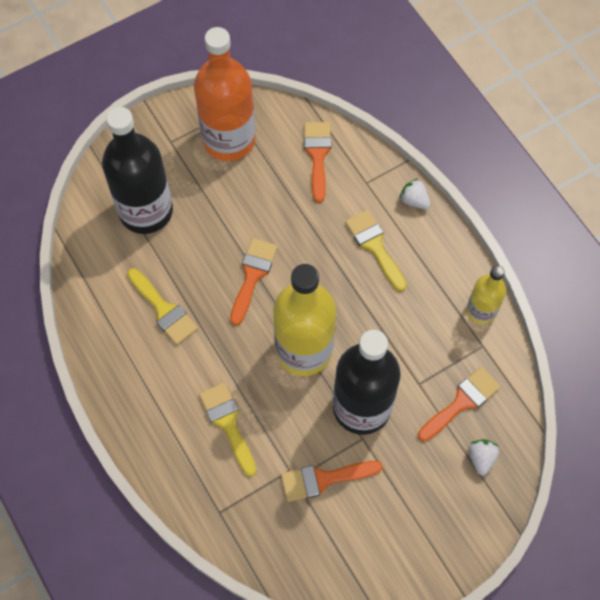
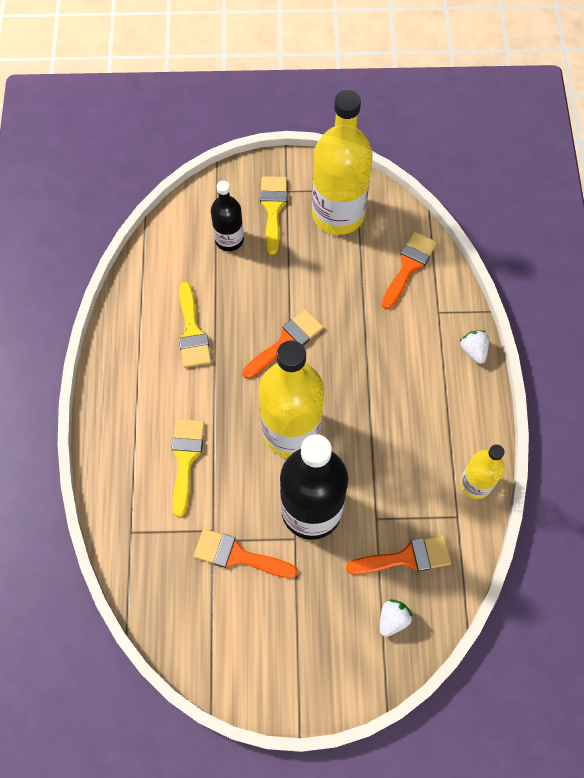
camera: 30 degrees right, 0 degrees up
black bottle [102,107,173,234] -> black bottle [211,180,244,251], size x0.54
orange bottle [194,27,255,161] -> yellow bottle [312,90,373,235]
yellow brush [345,210,406,292] -> yellow brush moved to [260,176,287,255]

